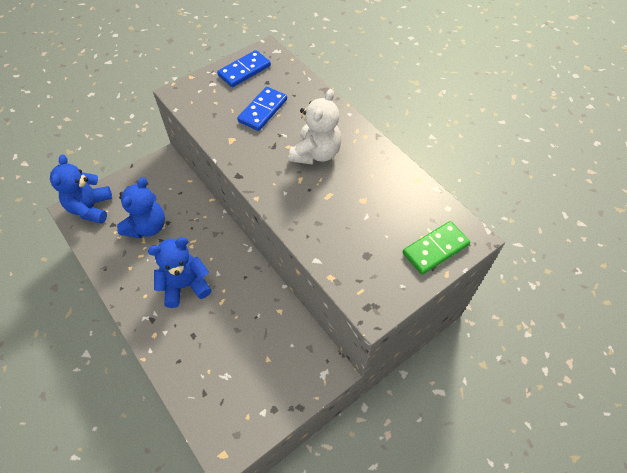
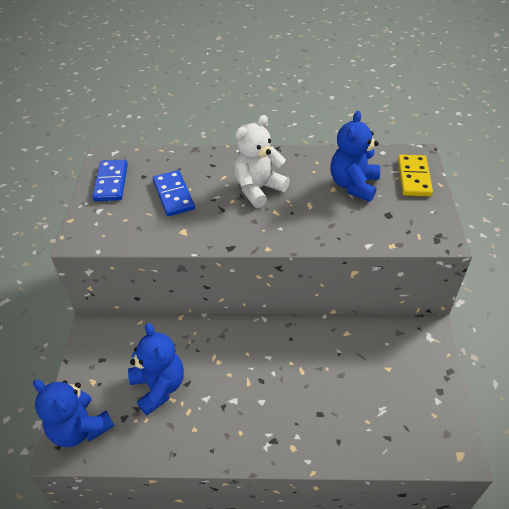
camera: 50 degrees left, 10 degrees down
blue teddy bear [148,237,211,308] -> blue teddy bear moved to [330,111,380,202]
white teddy bear [289,89,342,165] -> white teddy bear turned 105 degrees counterclockwise [234,115,290,208]
green domino [403,221,470,275] -> yellow domino [398,155,433,196]

